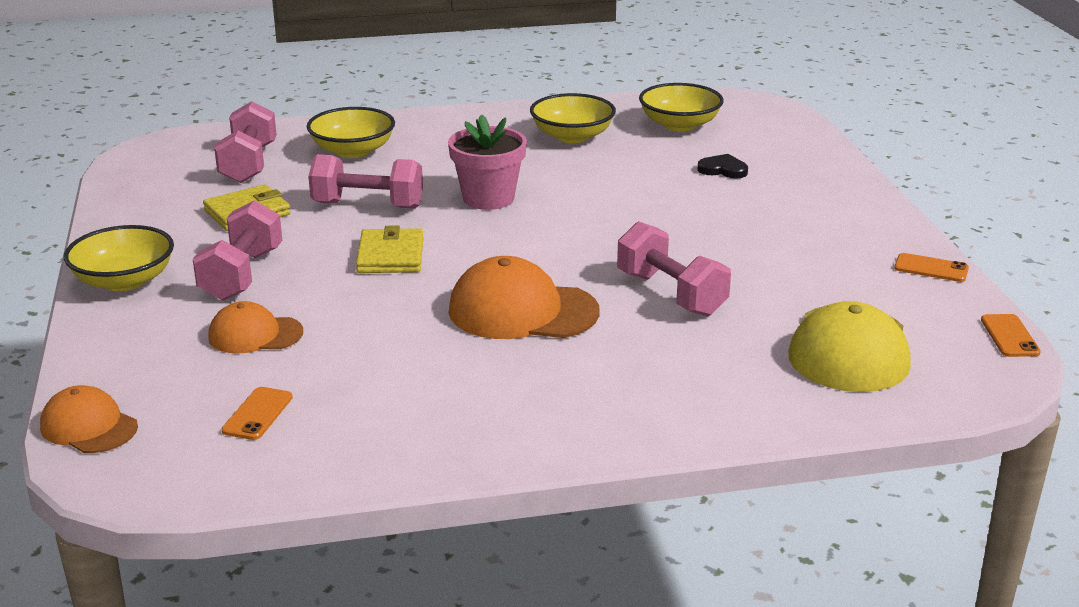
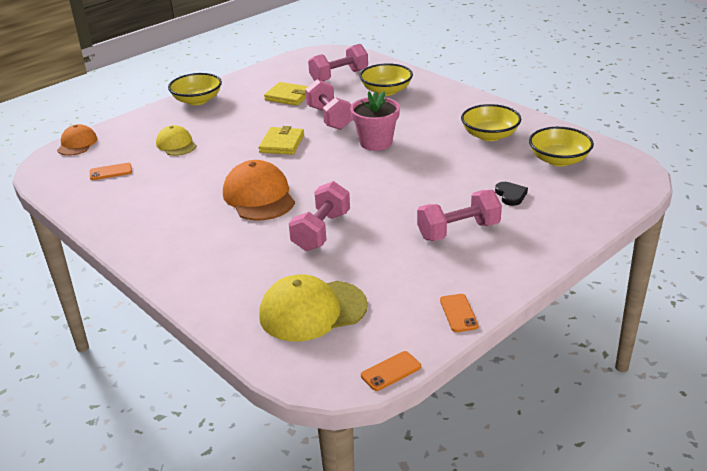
camera: 60 degrees right, 5 degrees up
pink dumbbell [193,200,282,301] -> pink dumbbell moved to [417,190,502,241]
orange cap [208,301,303,354] -> yellow cap [156,125,197,156]
yellow wallet [356,225,424,273] -> yellow wallet turned 45 degrees counterclockwise [259,126,304,155]

